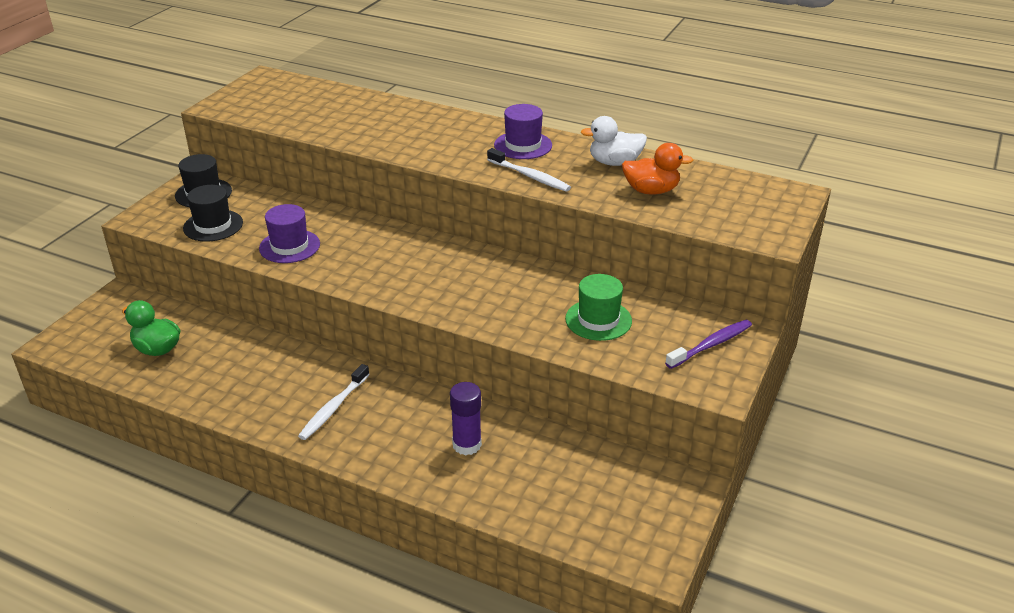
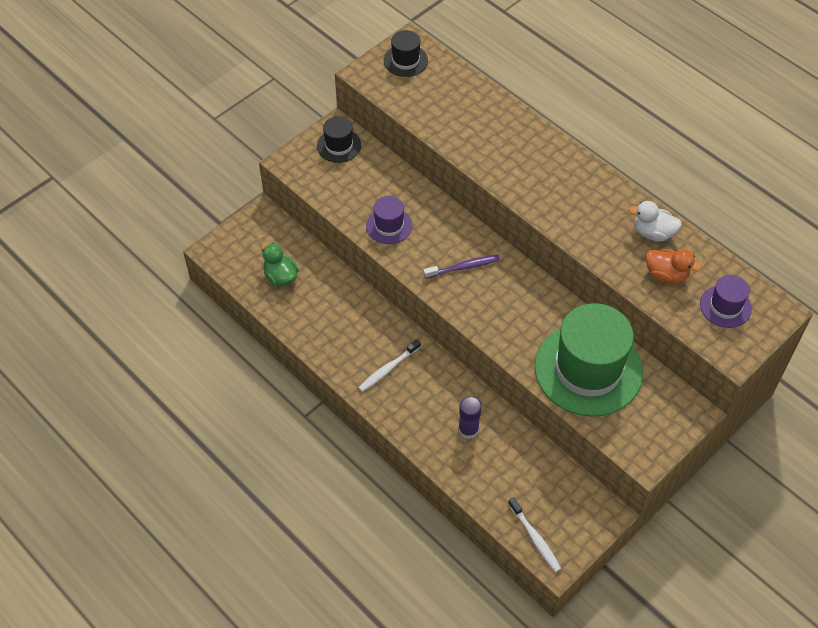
camera: 20 degrees right, 20 degrees up
black hat [183,185,243,242] -> black hat moved to [384,30,428,77]
white toothbrush [487,148,571,192] -> white toothbrush moved to [508,497,561,572]
purple hat [494,104,552,159] -> purple hat moved to [700,275,752,328]
green hat [565,274,632,341] -> green hat [535,303,643,417], size x2.15
purple toothbrush [665,320,752,369] -> purple toothbrush moved to [423,255,500,279]

